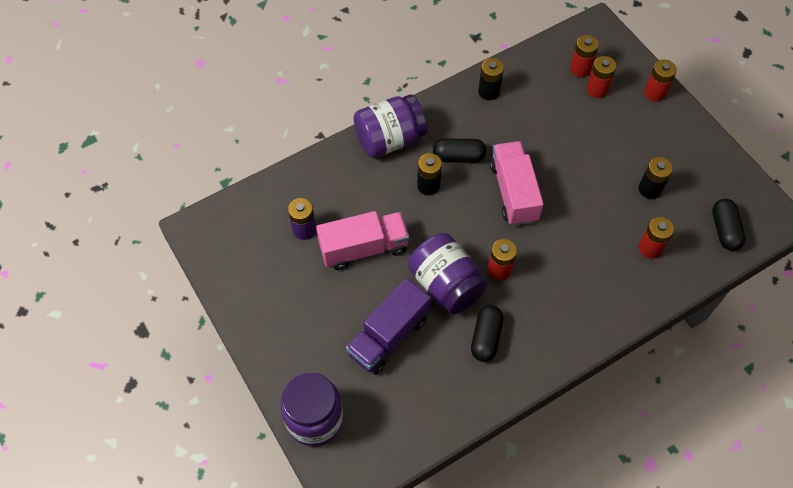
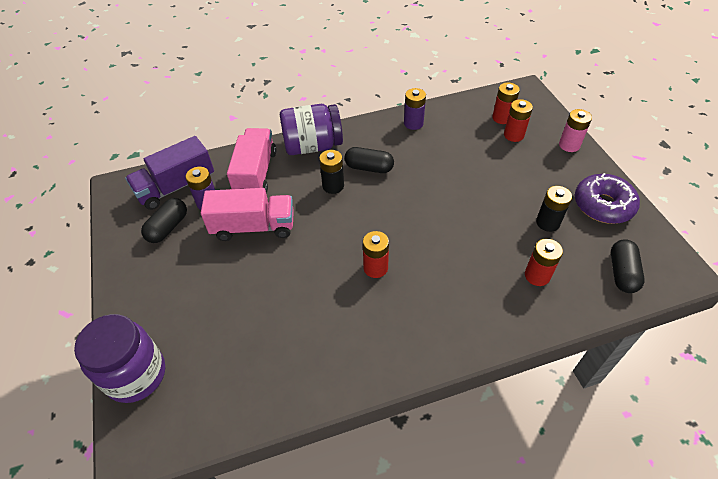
camera: 15 degrees right, 10 degrees down
purple truck [346,278,431,375] -> purple truck moved to [125,136,214,210]
purple jar [408,233,487,315] -> none
black capsule [471,305,503,362] -> black capsule moved to [141,198,187,243]
black battery [478,58,504,100] -> purple battery [404,88,426,130]
pink truck [489,141,544,226] -> pink truck moved to [227,128,276,194]
red battery [644,59,677,102] -> pink battery [559,109,592,152]
none -> purple donut [575,173,640,224]

